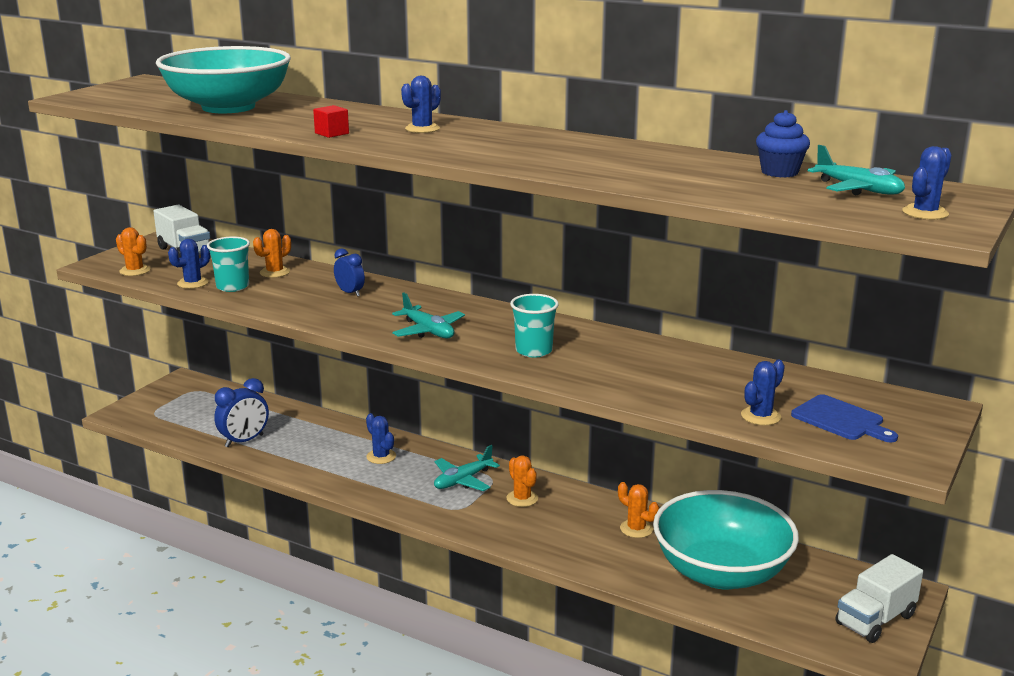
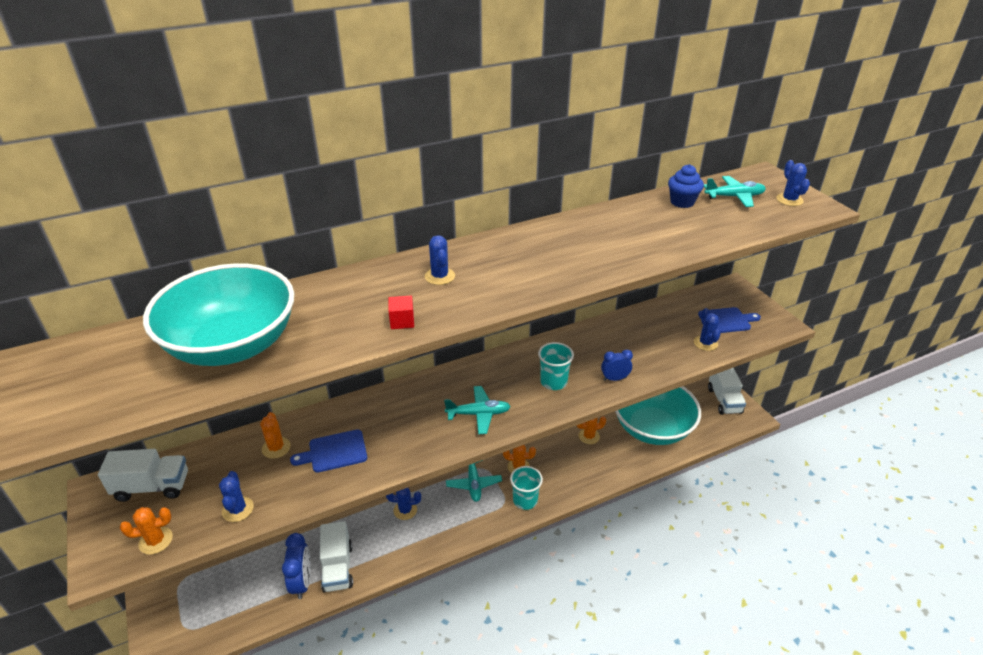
camera: 55 degrees left, 15 degrees up
turquoise cup [207,237,250,292] -> turquoise cup moved to [510,466,543,510]
blue clock [334,248,365,297] -> blue clock moved to [601,350,633,381]
none -> blue cutting board [290,429,367,473]
none -> white truck [320,521,353,592]

